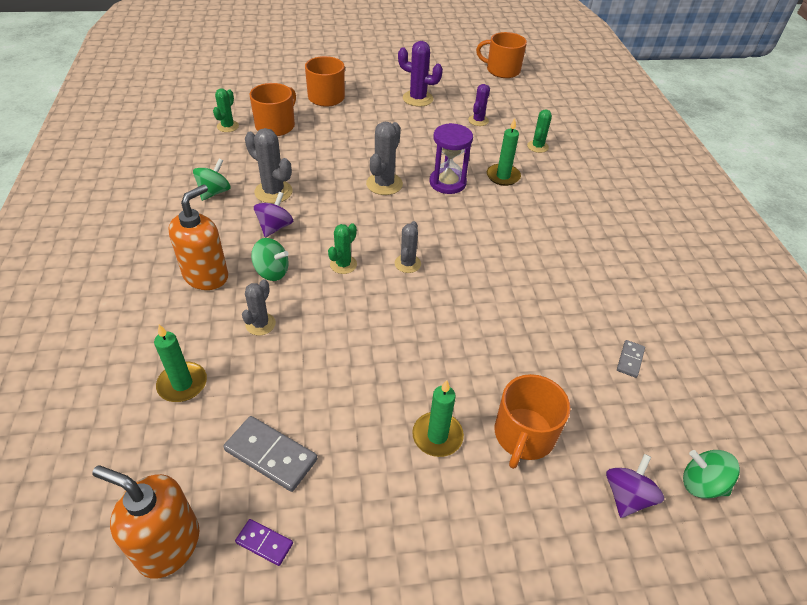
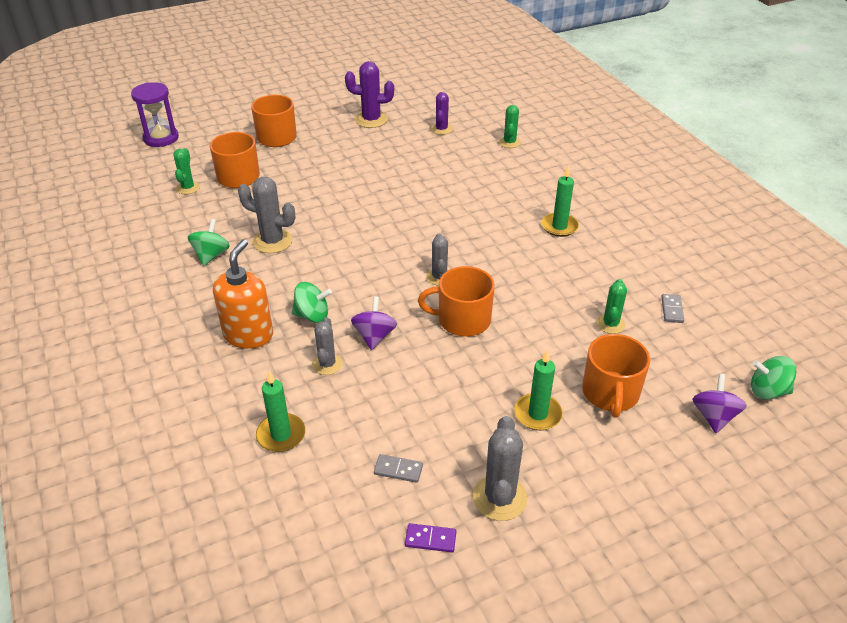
camera: 15 degrees left, 5 degrees down
orange soap dispenser [92,465,199,579] -> none
grey domino [223,416,318,492] -> grey domino [374,454,423,483], size x0.55
purple spinning top [254,192,293,237] -> purple spinning top moved to [351,296,397,350]
green cactus [328,223,357,274] -> green cactus moved to [597,279,627,334]
grey cactus [366,122,403,195] -> grey cactus moved to [473,416,528,521]
purple hourglass [430,123,473,194] -> purple hourglass moved to [131,82,179,147]
orange mug [476,32,527,78] -> orange mug moved to [418,266,495,337]
green candle [487,118,521,186] -> green candle moved to [541,166,579,237]

